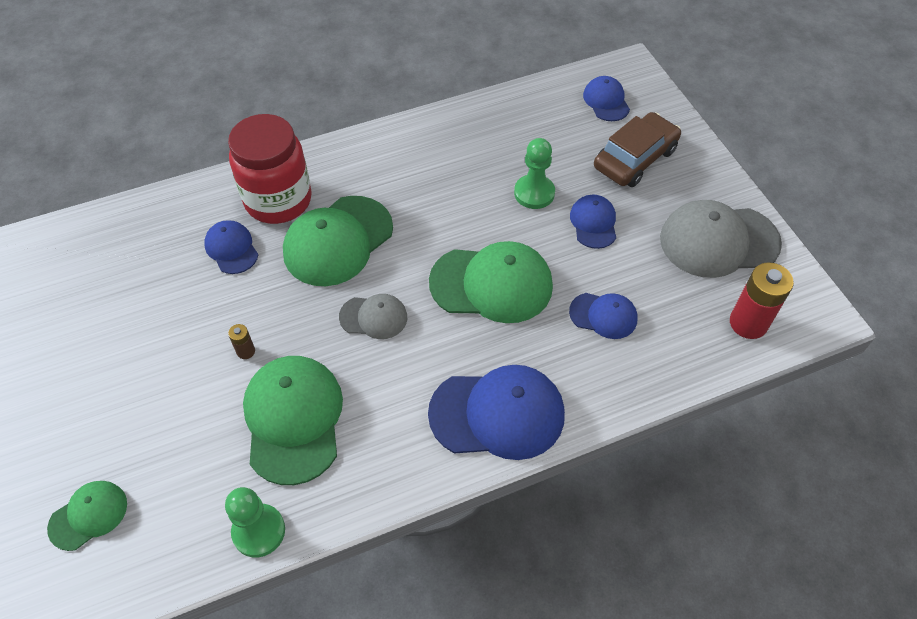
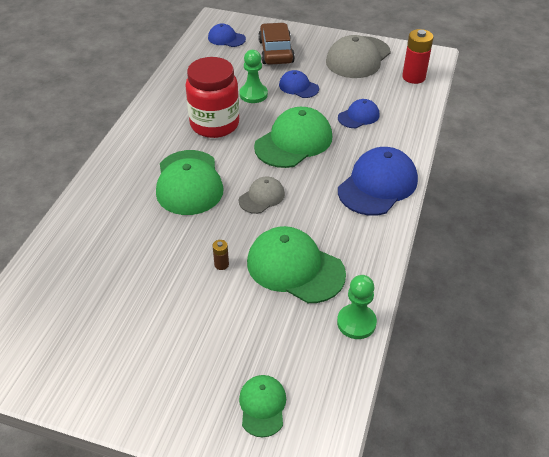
camera: 50 degrees left, 10 degrees down
blue cap [204,220,258,274] -> none
red jar [228,114,312,224] -> red jar moved to [185,57,239,138]

